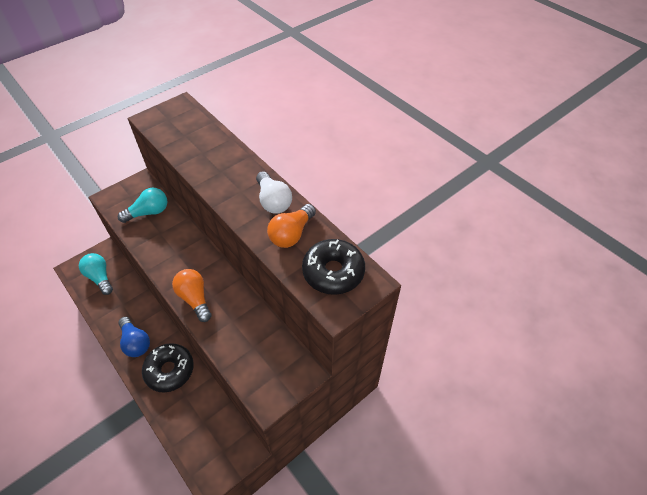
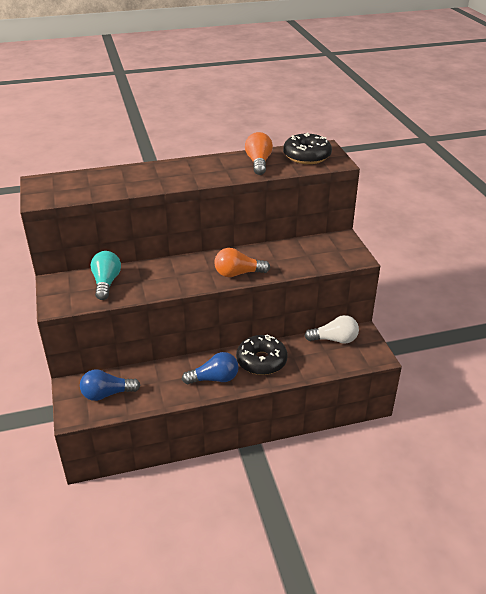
camera: 65 degrees left, 15 degrees down
turquoise light bulb [79,253,113,295] -> blue light bulb [80,369,141,401]
white light bulb [256,171,292,214] -> white light bulb moved to [305,315,359,344]
orange light bulb [267,204,316,248] -> orange light bulb turned 150 degrees counterclockwise [245,132,273,175]

